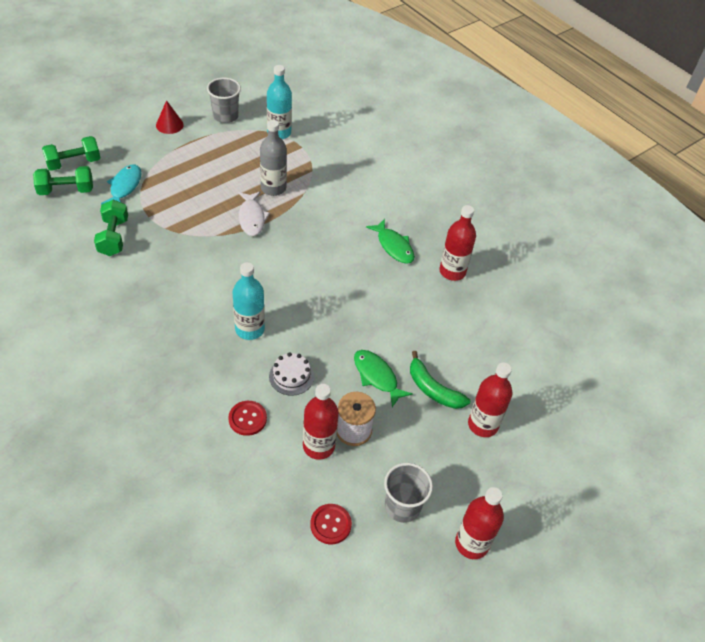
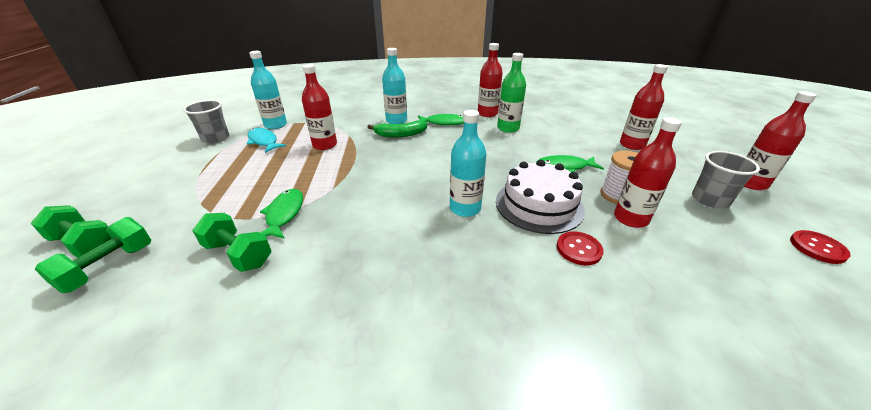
camera: 50 degrees left, 15 degrees down
green dumbbell [42,136,100,171] -> green dumbbell turned 75 degrees counterclockwise [31,205,112,258]
turquoise fish [101,165,142,205] -> turquoise fish moved to [247,128,286,153]
red cone [156,100,184,134] -> none
white fish [238,191,270,236] -> none
grey bottle [260,120,287,196] -> red bottle [302,64,337,150]
white cake [269,352,314,396] -> white cake [496,160,585,234], size x1.87
red button [310,504,352,544] -> red button moved to [790,230,851,264]
green banana [410,351,470,409] -> green banana moved to [367,121,427,137]
none -> green fish [260,189,303,239]
none -> turquoise bottle [382,48,407,124]
none -> green bottle [497,53,526,133]

